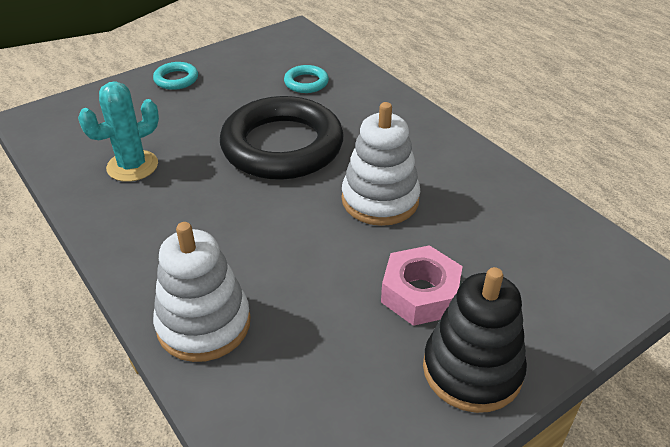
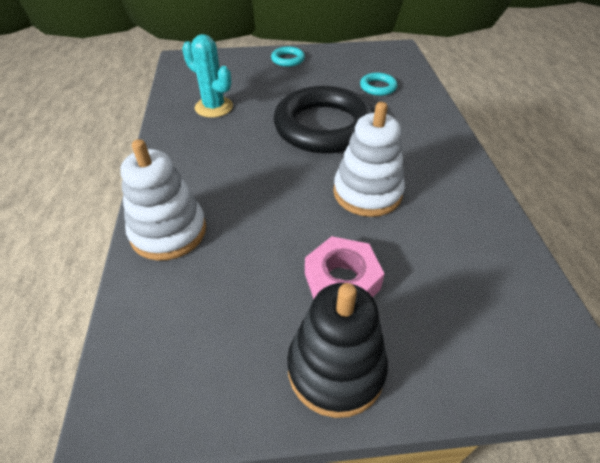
camera: 30 degrees right, 5 degrees up
turquoise cactus [78,81,159,182] -> turquoise cactus turned 45 degrees clockwise [182,34,233,118]

